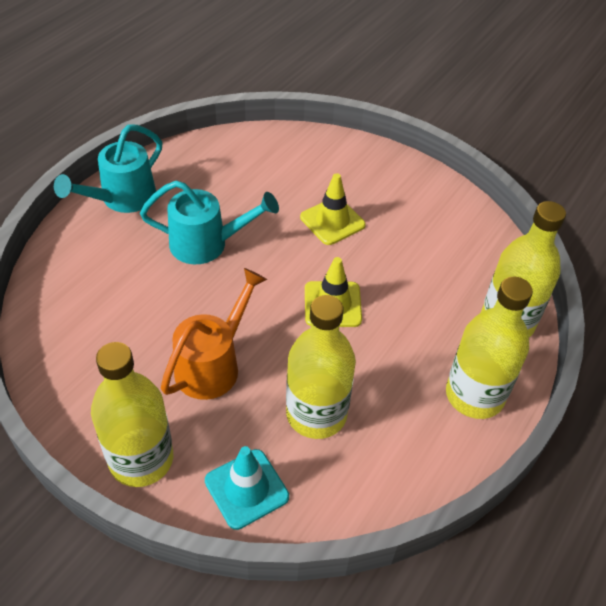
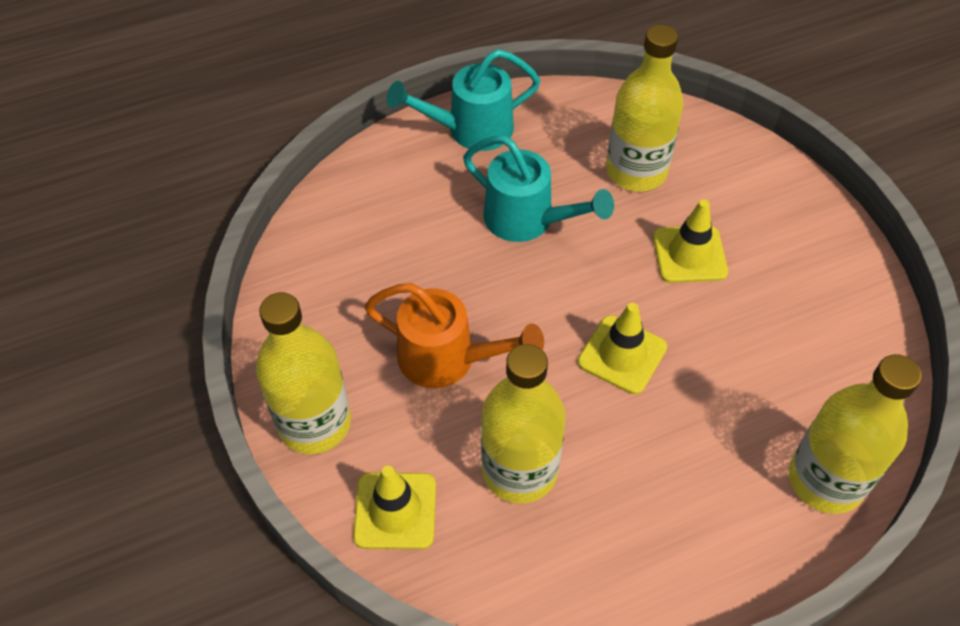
camera: 35 degrees right, 5 degrees up
orange watering can [161,268,267,400] -> orange watering can turned 45 degrees clockwise [364,283,544,388]
turquoise traffic cone [205,446,289,530] -> yellow traffic cone [353,466,436,549]
yellow bottle [446,277,533,419] -> yellow bottle moved to [606,25,683,192]

